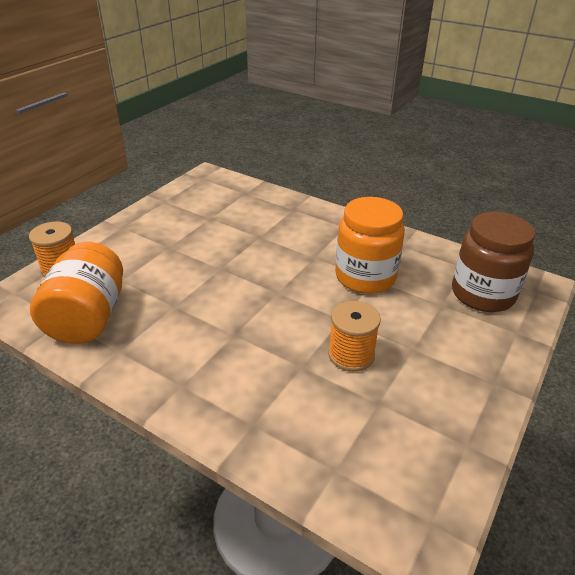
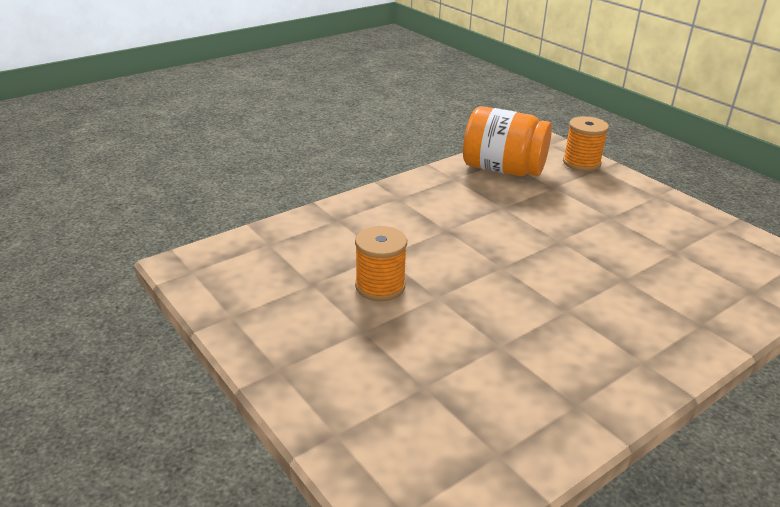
camera: 110 degrees right, 5 degrees down
orange jar [335,197,405,294] -> none
brown jar [452,212,535,312] -> none

